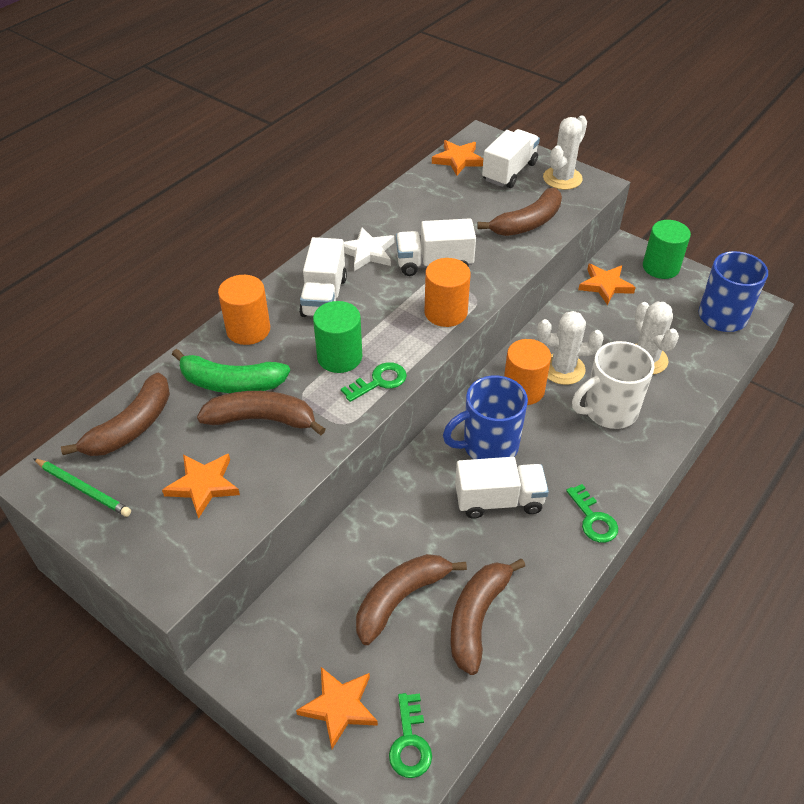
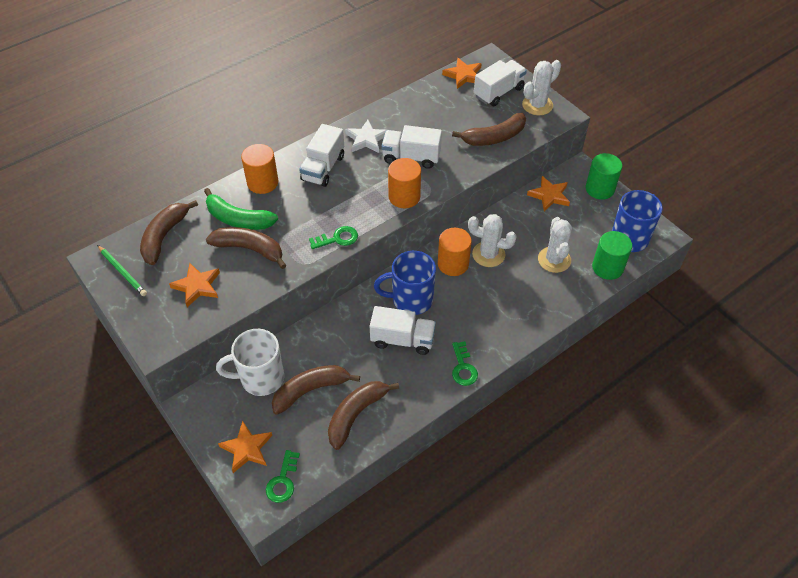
camera: 15 degrees right, 5 degrees up
brown banana [61,373,170,456] -> brown banana turned 150 degrees clockwise [140,200,198,265]
green cylinder [313,301,362,373] -> green cylinder moved to [592,231,632,280]
white mug [572,341,655,429] -> white mug moved to [216,329,284,396]

